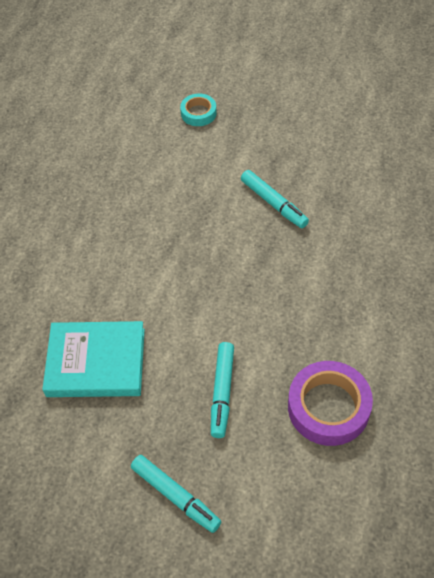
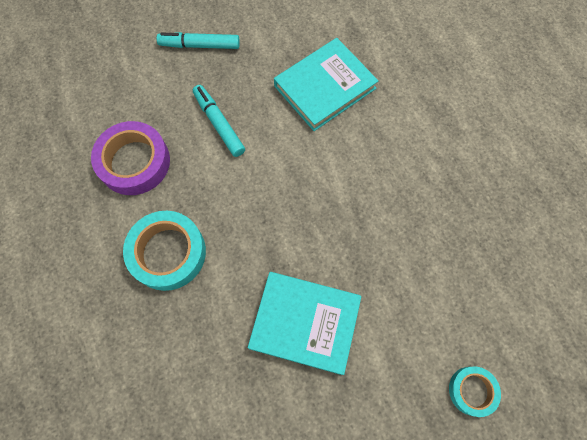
camera: 140 degrees right, 15 degrees up
turquoise marker [241,170,309,228] -> turquoise book [248,272,361,375]
none -> turquoise tape [123,211,206,291]

